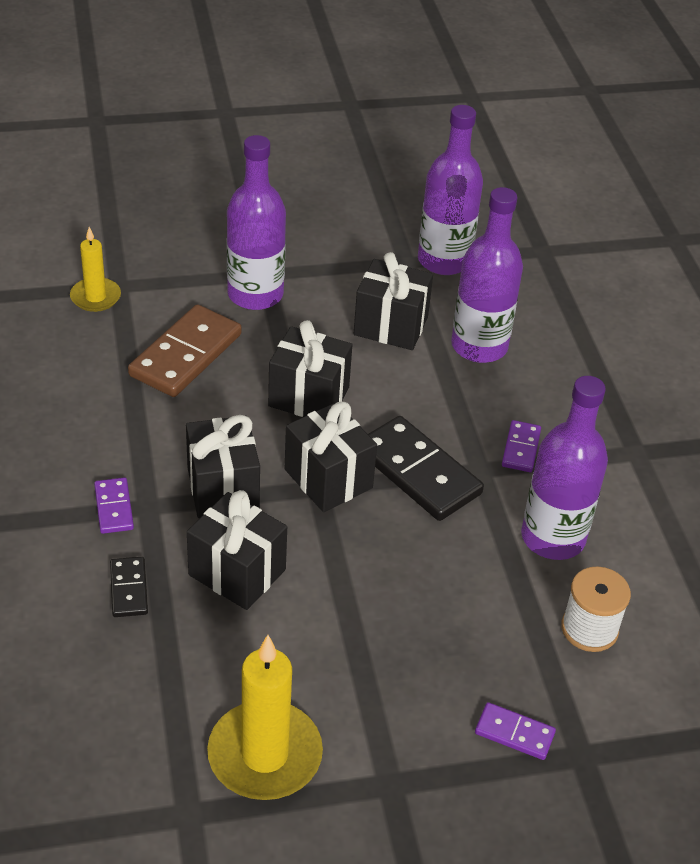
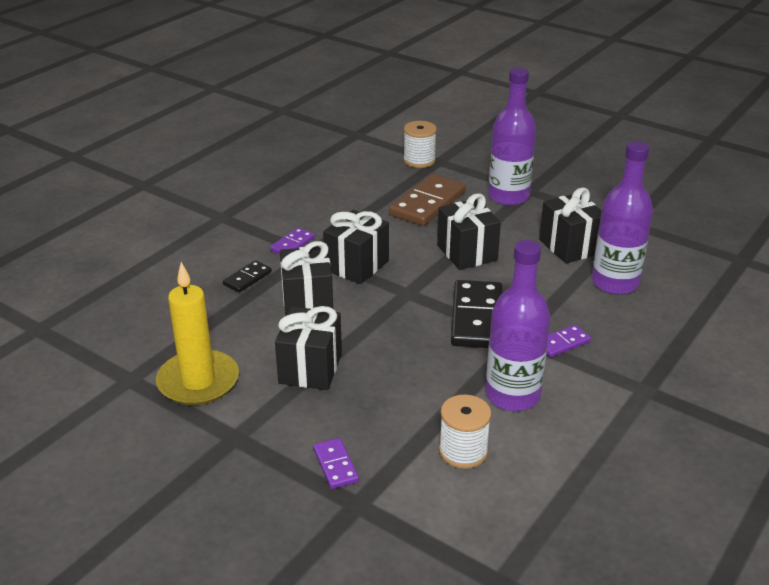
camera: 50 degrees right, 10 degrees down
yellow candle [70,227,121,312] -> white spool [403,121,437,168]
brown domino [128,304,242,397] -> brown domino turned 45 degrees counterclockwise [389,174,466,226]
black gift [285,402,377,512] -> black gift moved to [275,306,342,390]
purple bottle [418,105,483,275] -> none

